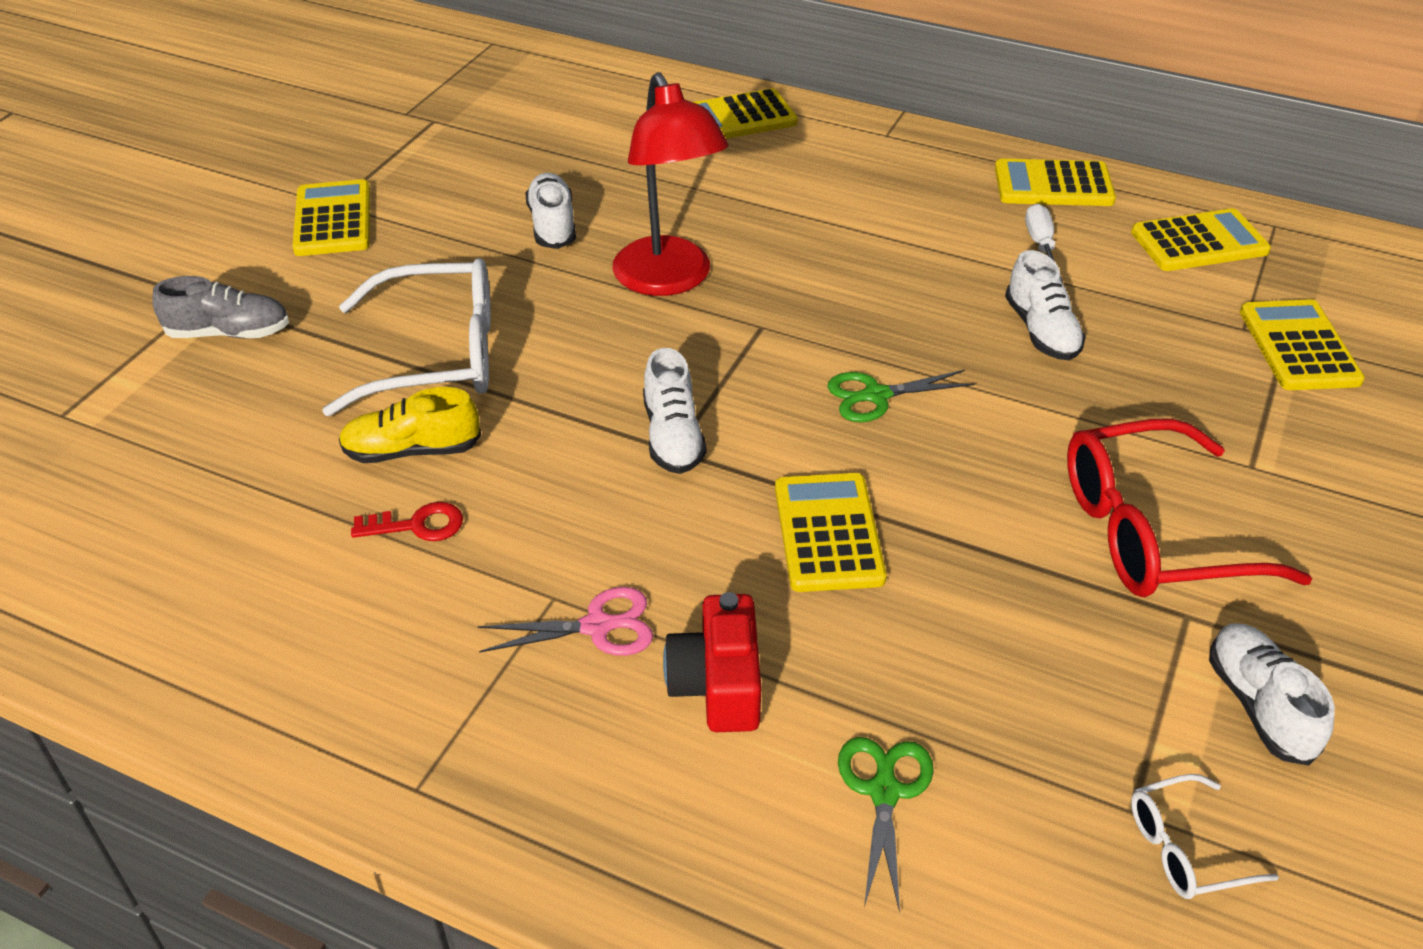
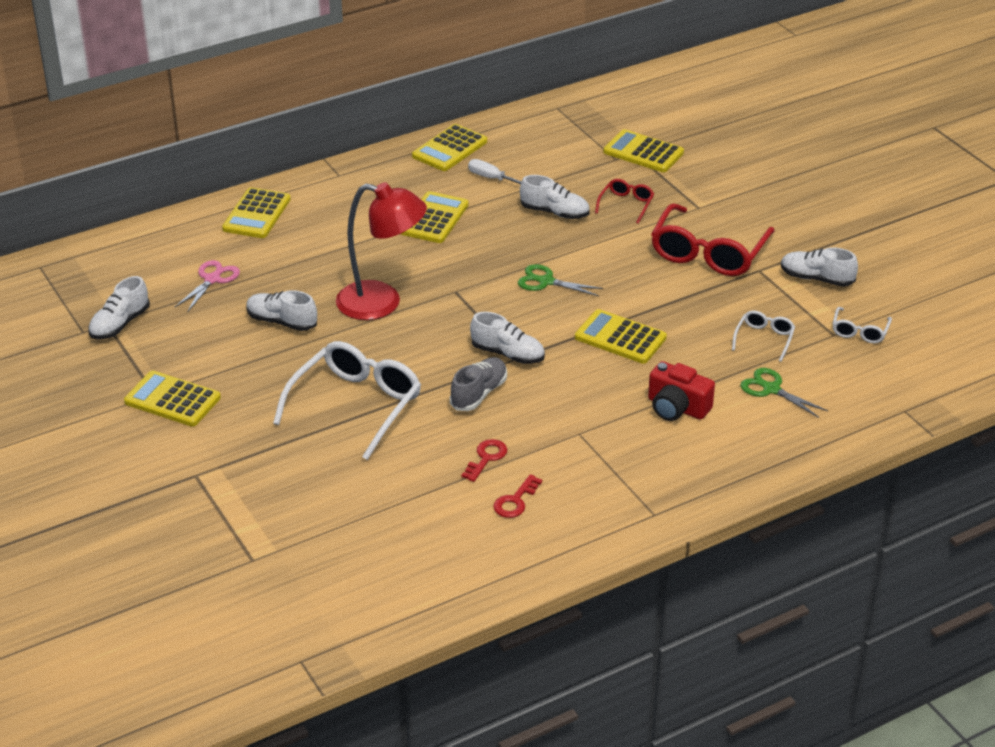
camera: 55 degrees left, 5 degrees down
grey shoe [153,276,289,338] -> grey shoe moved to [450,357,507,411]
yellow shoe [339,387,481,463] -> none
pink scissors [478,587,653,656] -> pink scissors moved to [175,260,240,312]
green scissors [827,370,975,422] -> green scissors turned 90 degrees clockwise [518,264,603,296]
yellow calculator [1131,208,1271,271] -> yellow calculator moved to [401,191,469,243]
none -> white shoe [88,276,150,339]
none -> red key [493,474,542,518]
none -> red glasses [595,179,654,224]
none -> white glasses [732,310,795,362]

